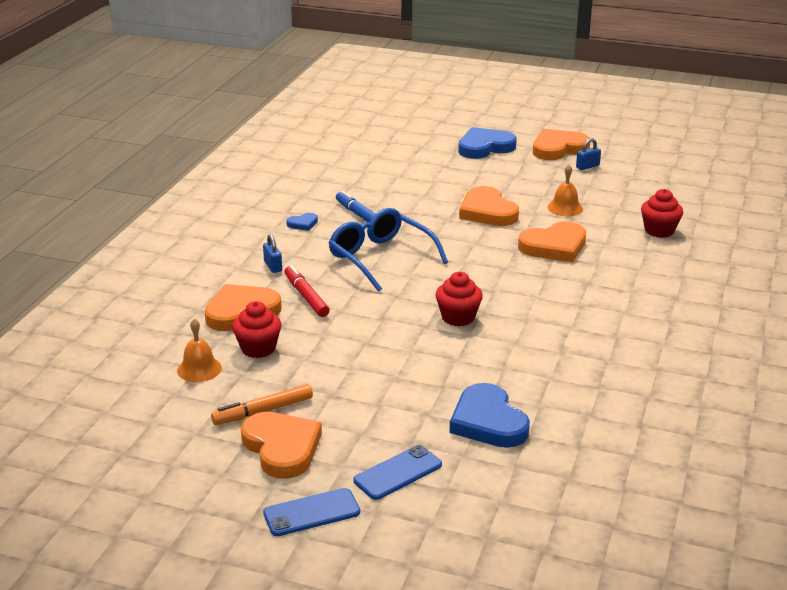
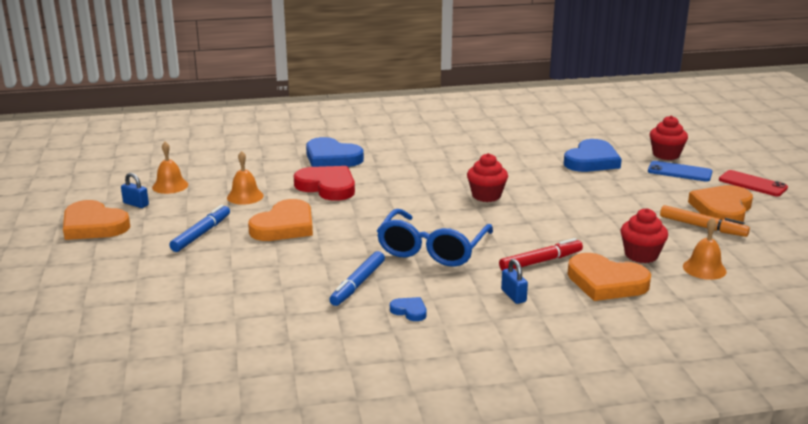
camera: 120 degrees left, 5 degrees down
blue padlock [263,234,282,273] -> blue padlock turned 60 degrees counterclockwise [501,259,528,304]
blue phone [263,488,360,536] -> red phone [719,170,788,196]
red marker [284,265,330,317] -> red marker turned 150 degrees counterclockwise [499,238,583,271]
blue heart [458,127,517,159] -> blue heart moved to [306,137,364,167]
orange heart [518,221,586,262] -> red heart [294,166,355,201]
red cupcake [641,189,683,238] -> red cupcake moved to [650,116,688,160]
none -> orange bell [152,142,188,194]
none -> blue marker [169,205,230,252]

